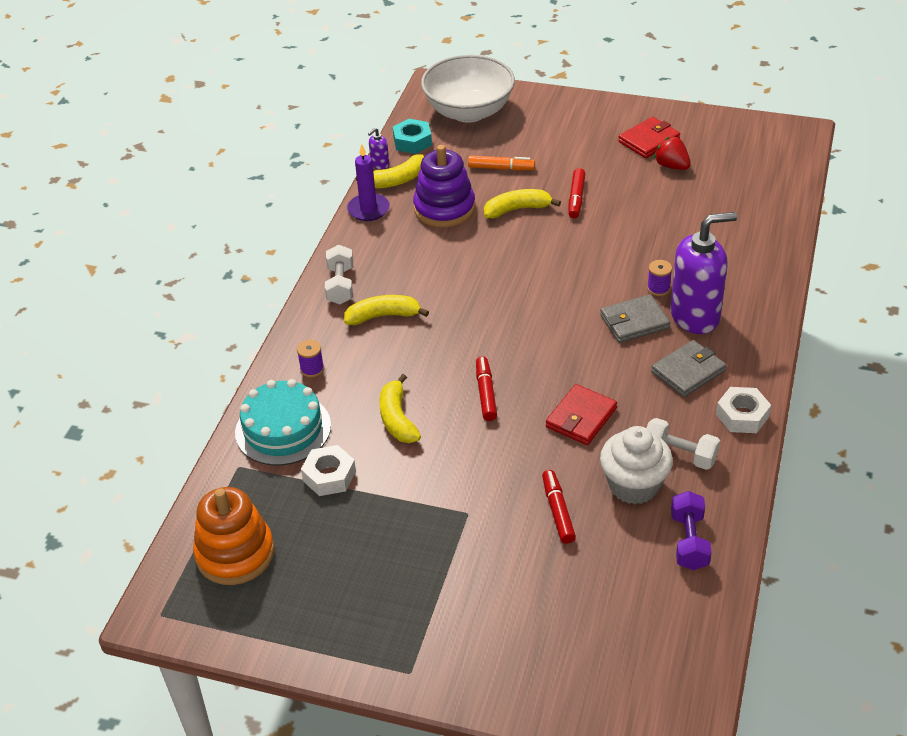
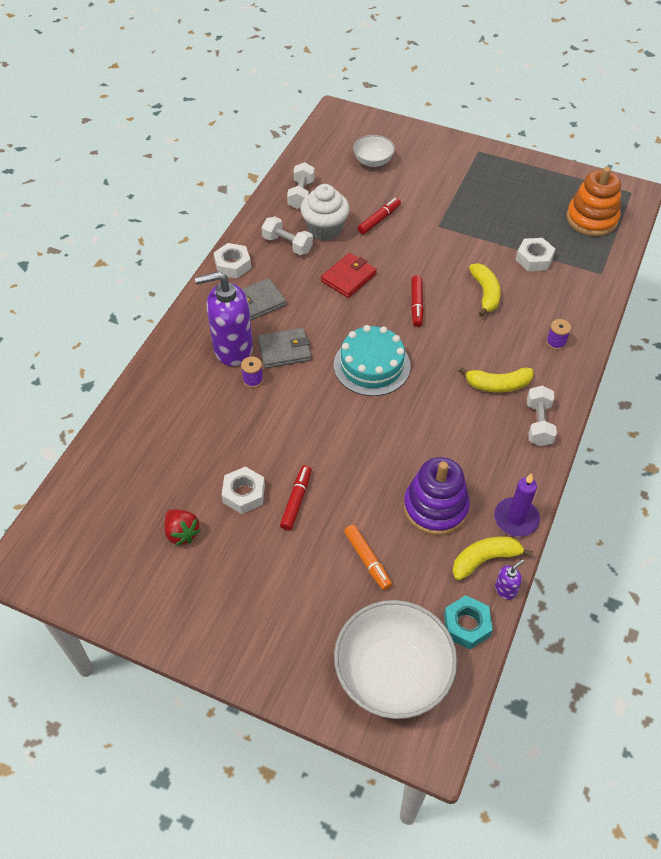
camera: 175 degrees left, 10 degrees up
turquoise cake [235,379,331,465] -> turquoise cake moved to [334,325,411,396]
orange marker [468,155,535,171] -> orange marker turned 135 degrees counterclockwise [344,525,392,590]
yellow banana [484,189,561,218] -> none
red marker [542,470,576,544] -> red marker turned 135 degrees counterclockwise [358,198,401,235]
red wallet [618,117,680,158] -> none
purple dumbbell [671,491,712,570] -> white dumbbell [287,162,315,209]
none -> white nut [222,467,265,514]
none -> white bowl [353,135,395,167]

